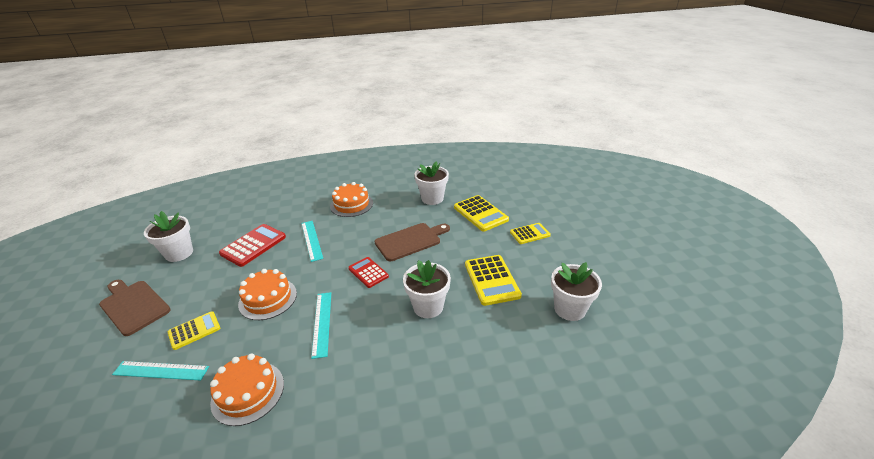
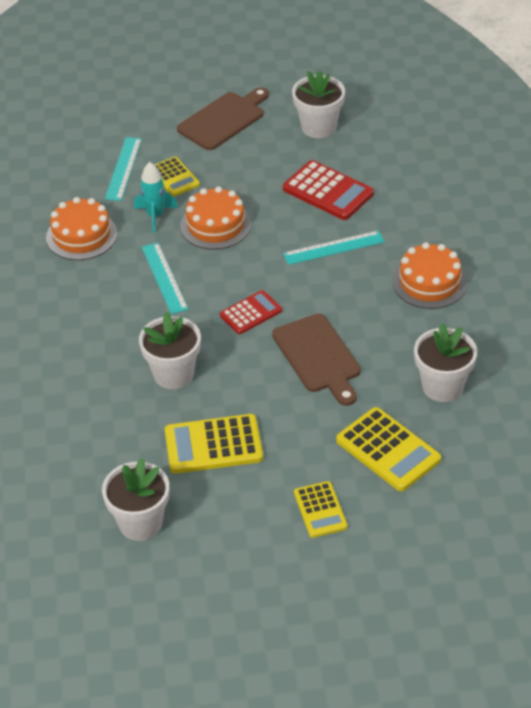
camera: 95 degrees right, 10 degrees up
turquoise ruler [311,292,331,359] -> turquoise ruler turned 75 degrees clockwise [142,243,188,314]
yellow calculator [454,195,509,231] -> yellow calculator turned 105 degrees counterclockwise [336,407,441,491]
none -> turquoise rocket [134,162,178,233]

